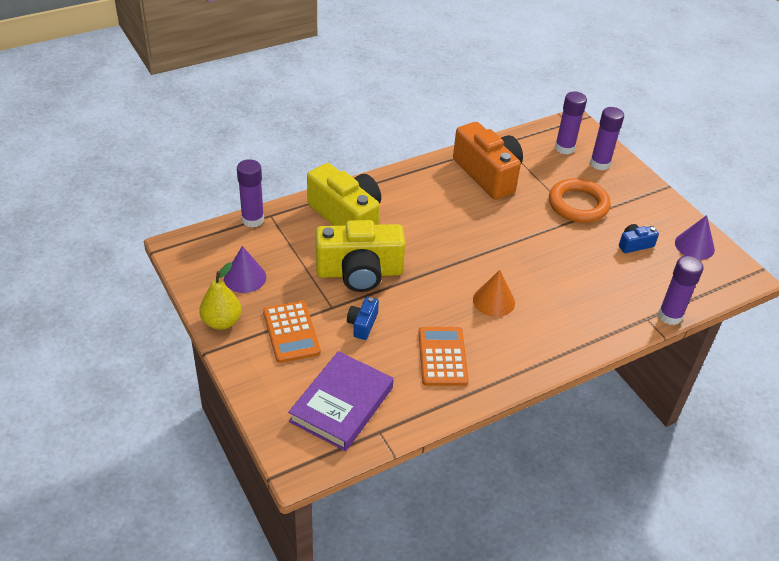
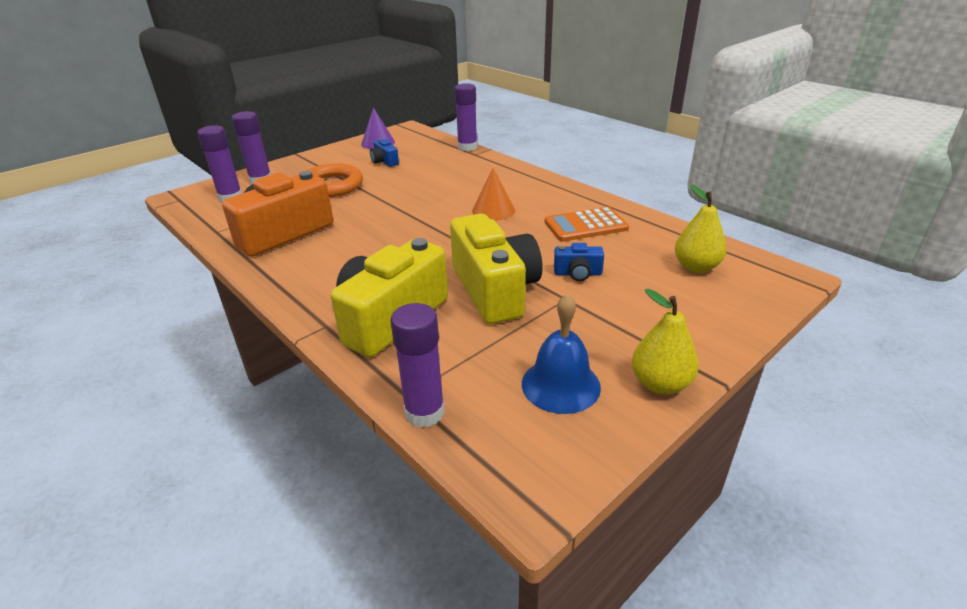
camera: 100 degrees left, 10 degrees down
purple cone [224,246,266,293] -> blue bell [522,294,601,414]
orange calculator [263,301,321,363] -> none
purple book [288,351,394,451] -> yellow pear [675,184,726,273]

